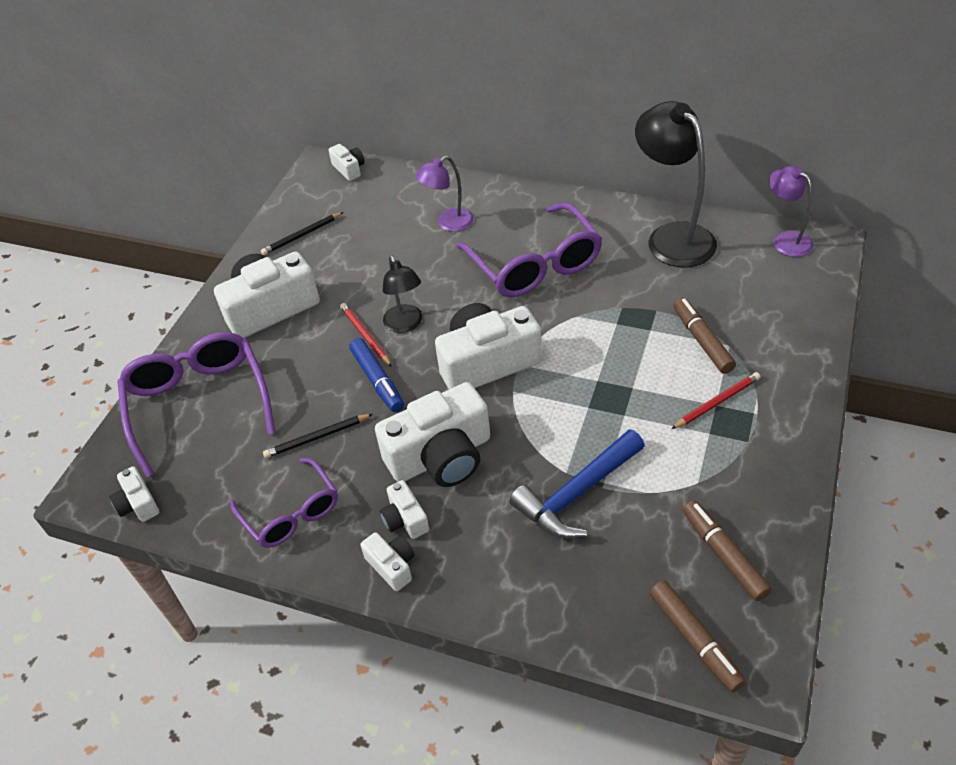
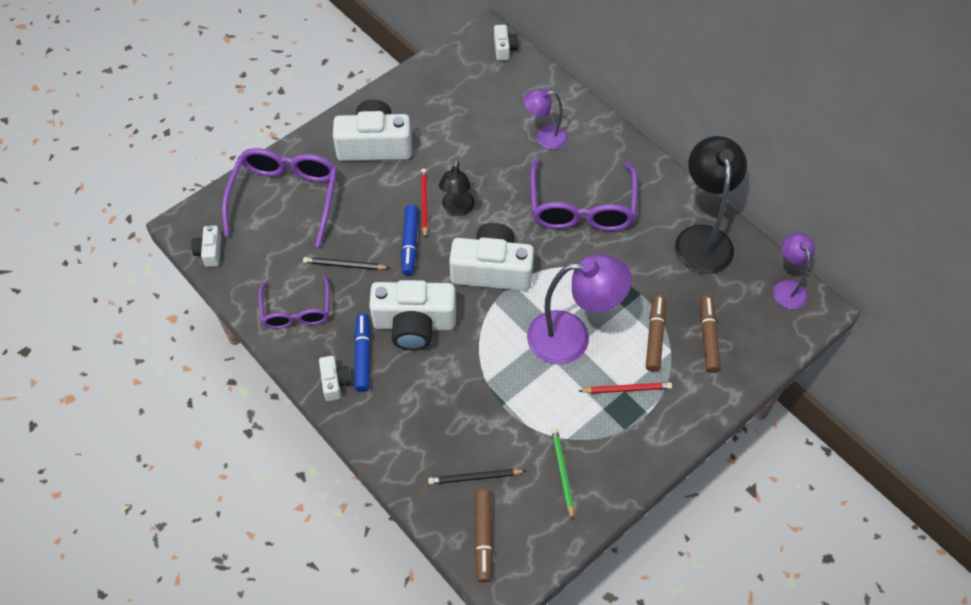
camera: 25 degrees right, 10 degrees up
black pencil [261,212,343,255] -> black pencil moved to [428,469,525,484]
white camera [380,480,429,539] -> blue marker [354,313,371,392]
blue hammer [509,429,645,539] -> none
brown marker [683,500,772,601] -> brown marker moved to [700,295,721,373]
none -> purple lamp [527,254,632,365]
none -> green pencil [551,428,574,520]

